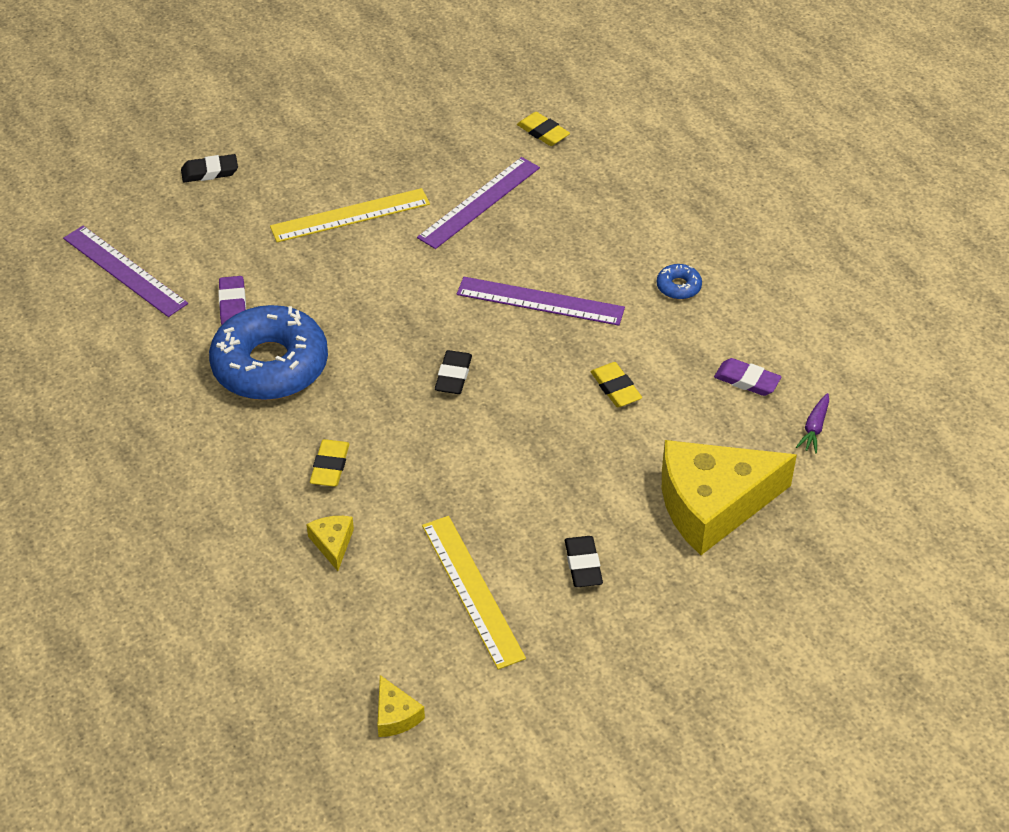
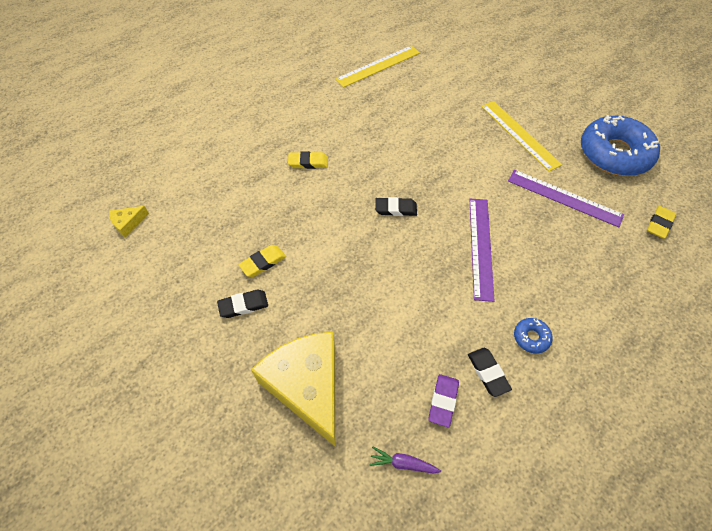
camera: 80 degrees right, 10 degrees up
purple ruler [63,226,188,317] -> none
black eraser [181,154,238,183] -> black eraser moved to [468,348,512,397]
blue donut [209,305,328,400] -> blue donut moved to [581,115,660,176]
purple eraser [218,276,246,325] -> none
yellow cheese [306,516,354,571] -> none
yellow ruler [422,516,526,670] -> yellow ruler moved to [335,46,420,88]
yellow eraser [591,362,642,407] -> yellow eraser moved to [238,245,286,277]

